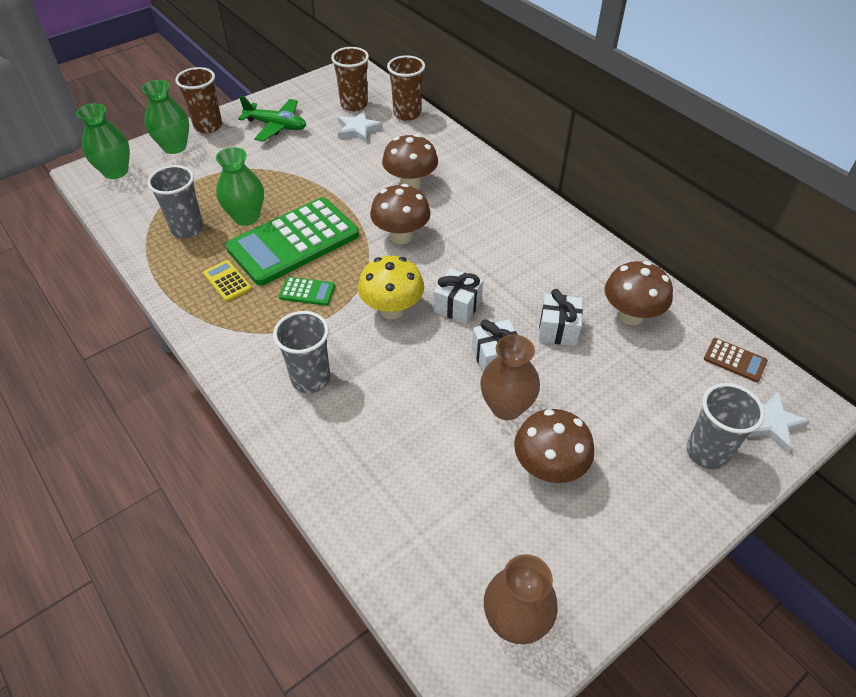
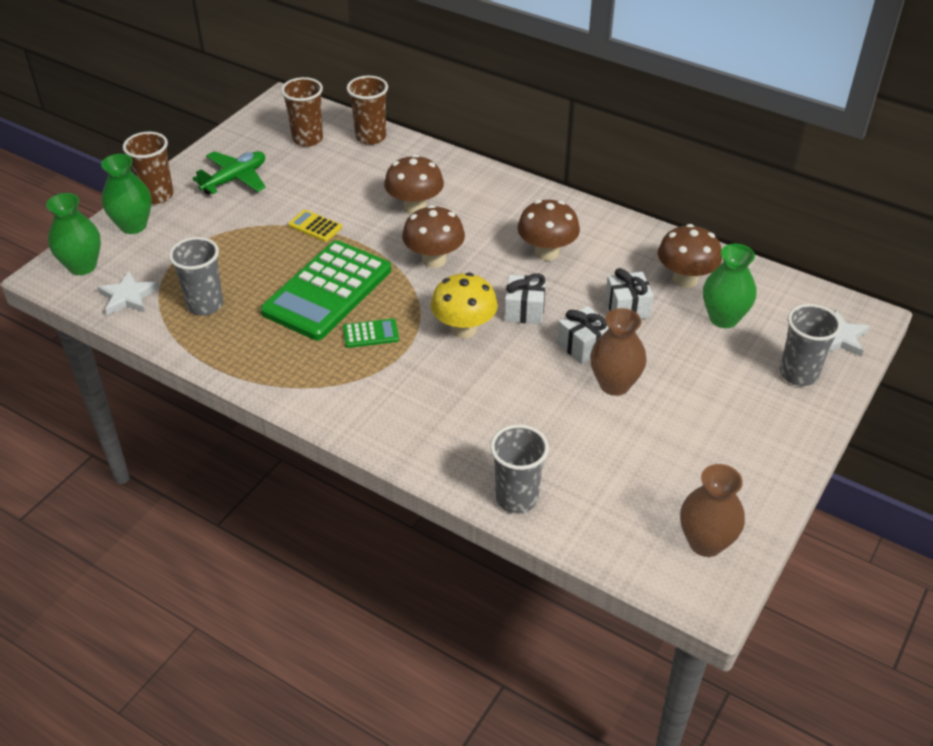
camera: 20 degrees left, 5 degrees down
yellow calculator [203,260,252,302] -> yellow calculator moved to [288,210,342,242]
green vase [216,147,264,226] -> green vase moved to [703,244,756,328]
green plane [238,96,306,142] -> green plane turned 45 degrees counterclockwise [192,151,266,194]
grey cup [273,311,330,393] -> grey cup moved to [490,425,549,513]
white star [338,110,383,143] -> white star moved to [97,271,159,315]
brown mushroom [514,409,594,483] -> brown mushroom moved to [517,200,580,261]
brown calculator [704,338,768,382] -> none

